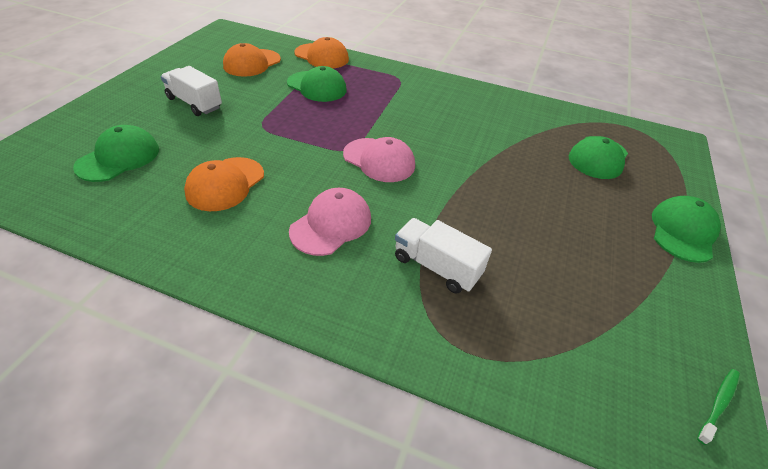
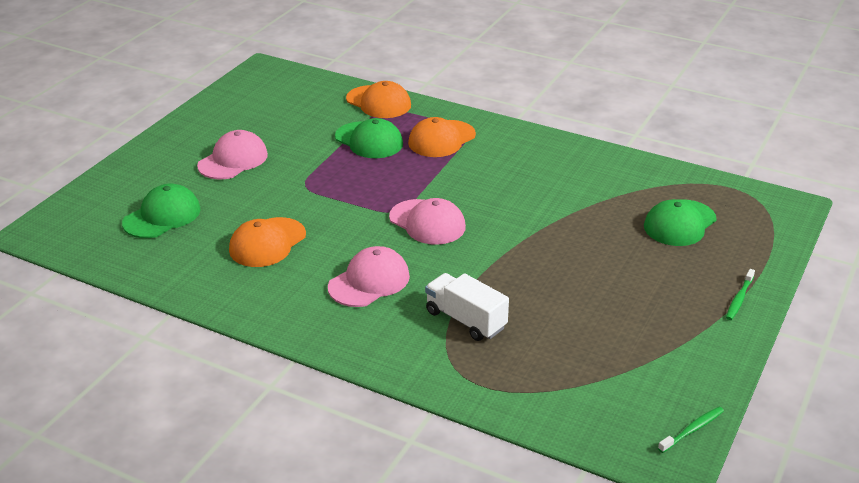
camera: 10 degrees right, 10 degrees down
white truck [161,66,222,116] -> pink cap [197,130,268,179]
orange cap [223,43,281,77] -> orange cap moved to [408,117,476,157]
green cap [652,196,721,263] -> green toothbrush [726,269,755,320]

